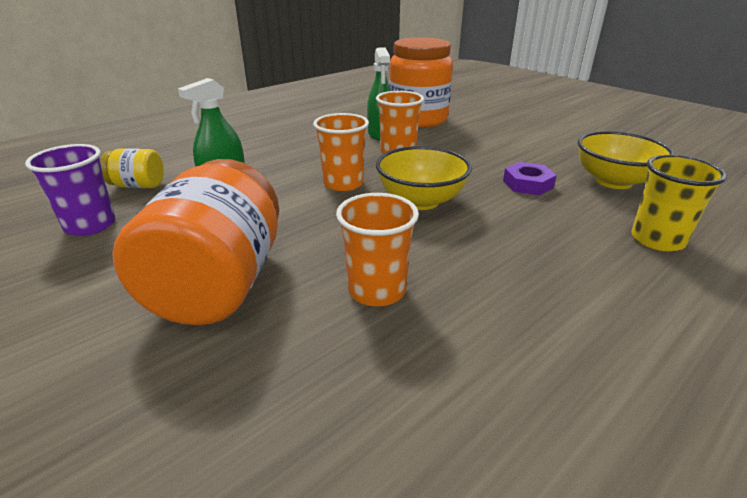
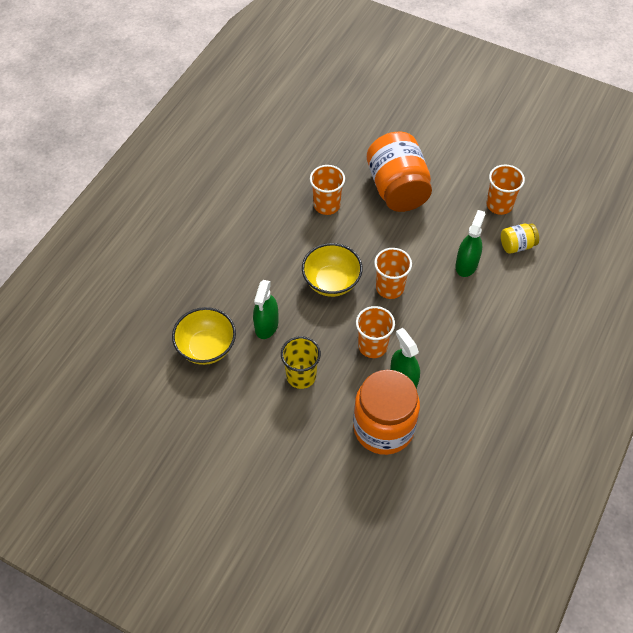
camera: 160 degrees right, 25 degrees up
purple cup [25,144,115,236] -> orange cup [486,165,525,215]
purple nut [503,162,557,195] -> green spray bottle [253,280,278,339]
yellow cup [631,155,727,251] -> yellow cup moved to [281,336,321,389]

